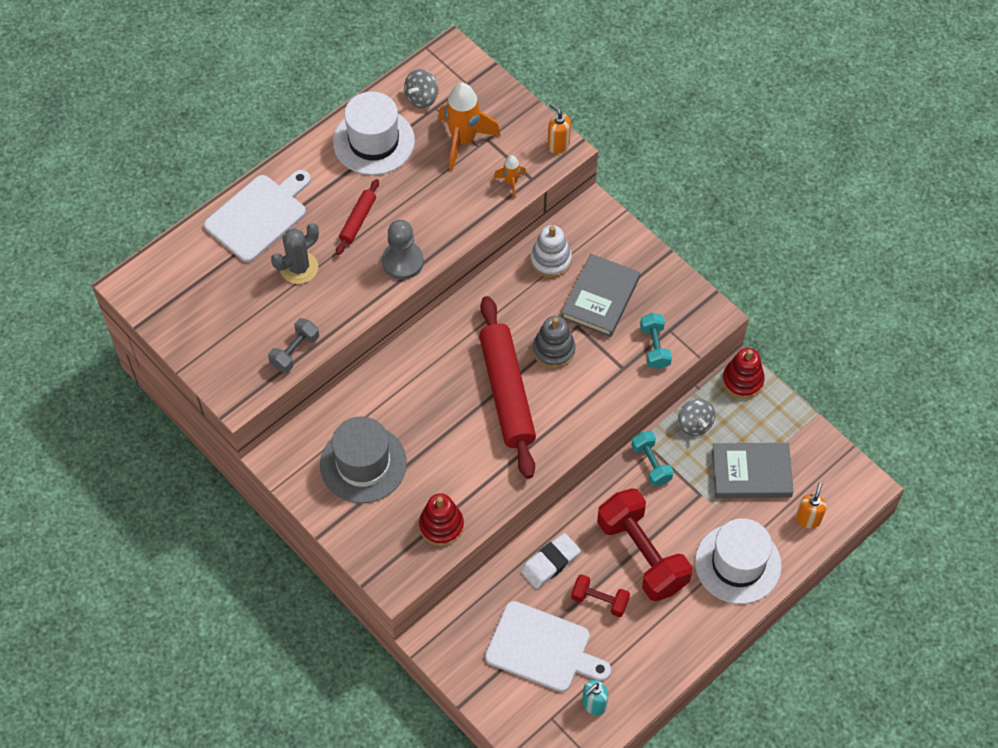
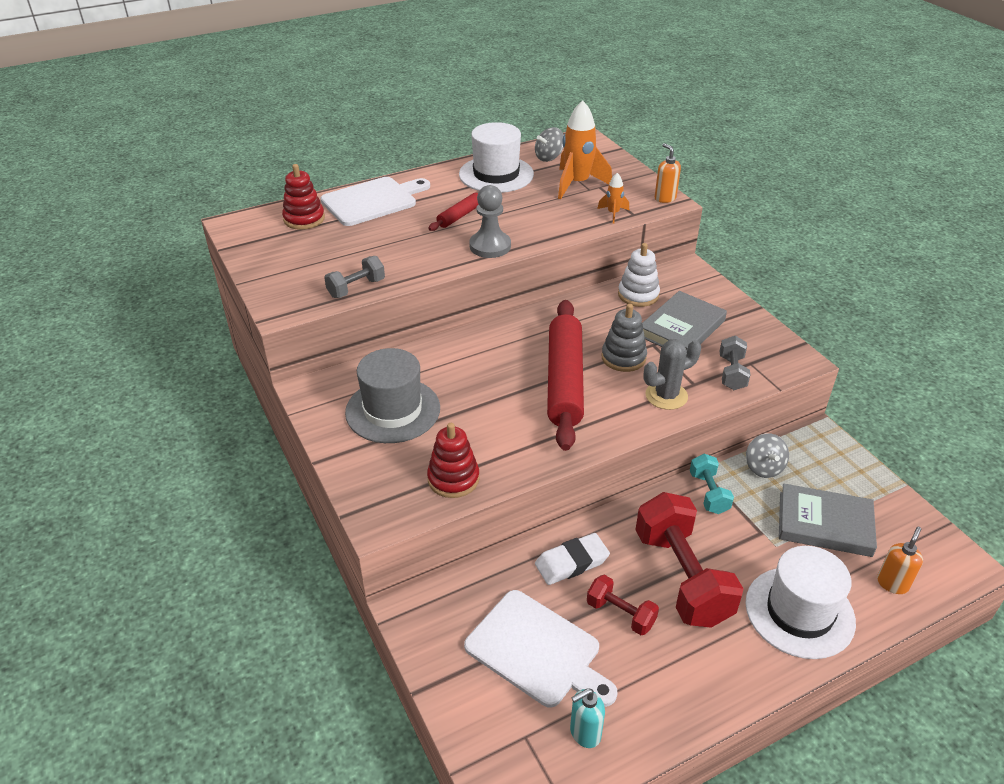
camera: 15 degrees right, 20 degrees down
grey cactus [271,223,319,284] -> grey cactus moved to [643,339,701,410]
turquoise dumbbell [640,313,672,369] -> grey dumbbell [720,336,750,390]
red stacking toy [722,348,765,399] -> red stacking toy moved to [282,164,325,230]

